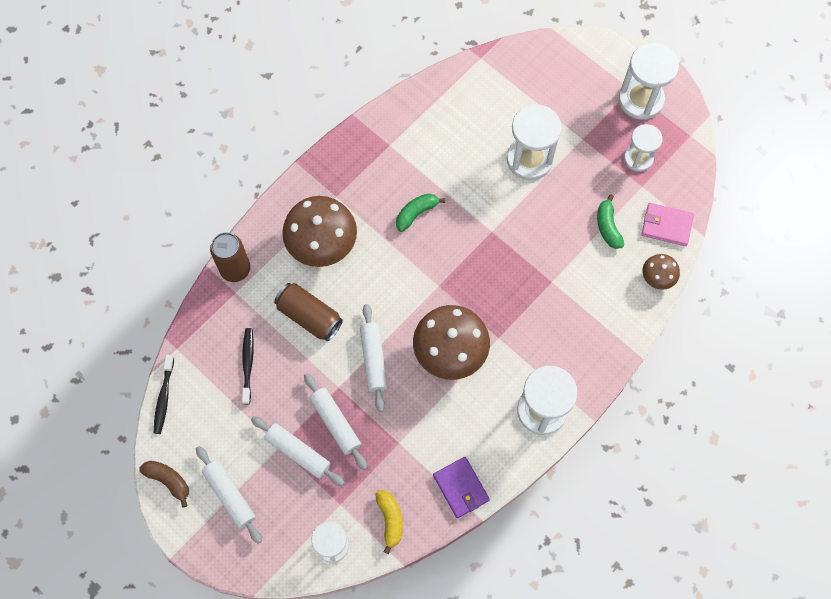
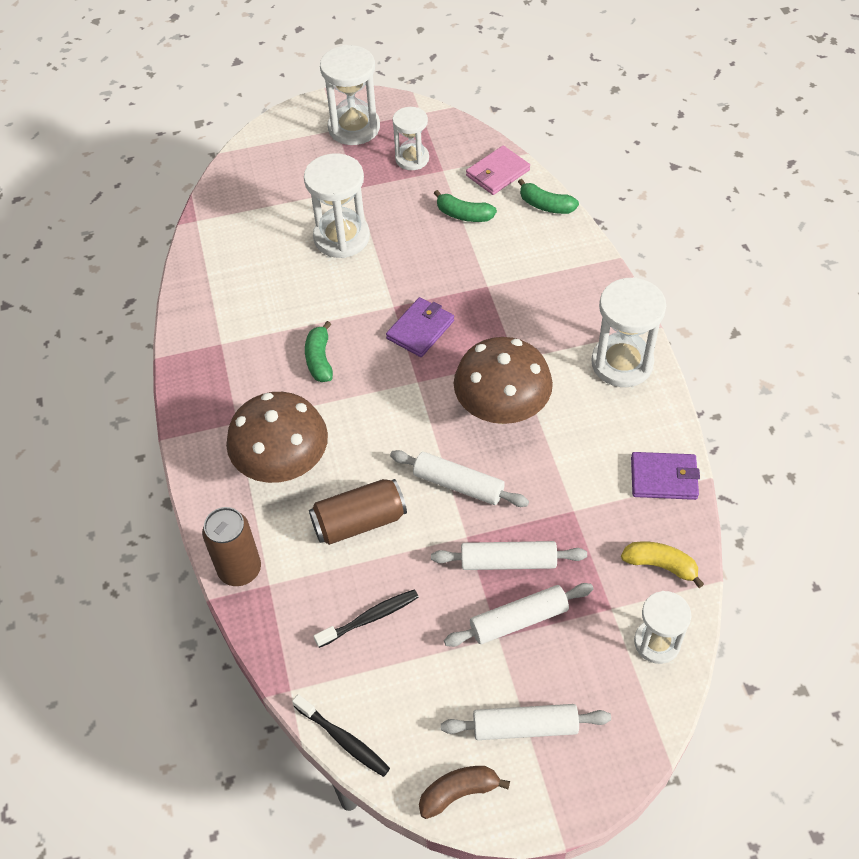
camera: 55 degrees left, 15 degrees down
black toothbrush [242,328,254,405] -> black toothbrush turned 120 degrees clockwise [314,589,419,648]
brown mushroom [642,254,680,290] -> green banana [518,179,579,214]
none -> purple wallet [386,297,454,357]

